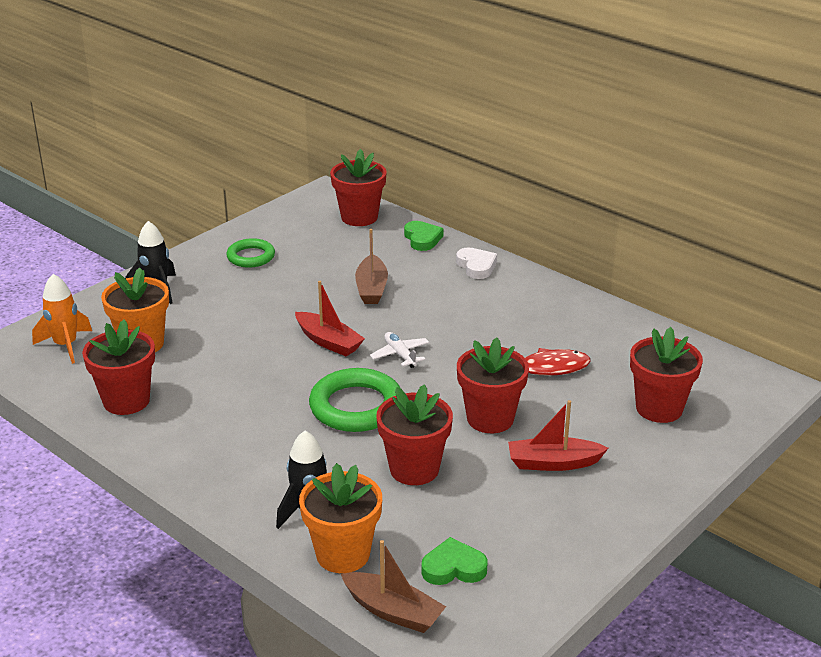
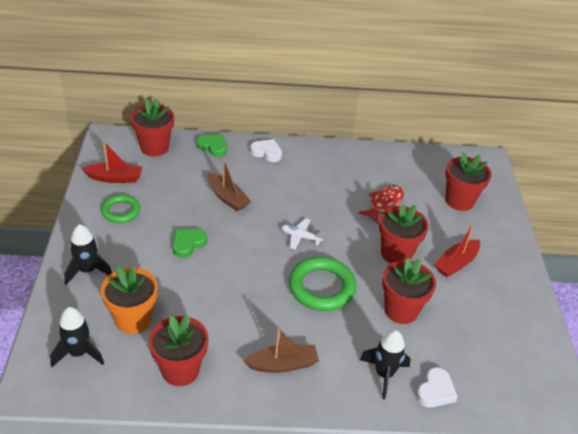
camera: 45 degrees left, 10 degrees up
orange rocket [32,274,92,364] -> black rocket [50,307,104,367]
red boat [295,281,365,356] -> red boat moved to [81,141,142,183]
orange flower pot [299,463,382,573] -> white heart [416,367,458,408]
brown boat [341,540,446,633] -> brown boat moved to [243,329,319,373]
green heart [421,537,488,585] -> green heart moved to [172,229,207,258]

